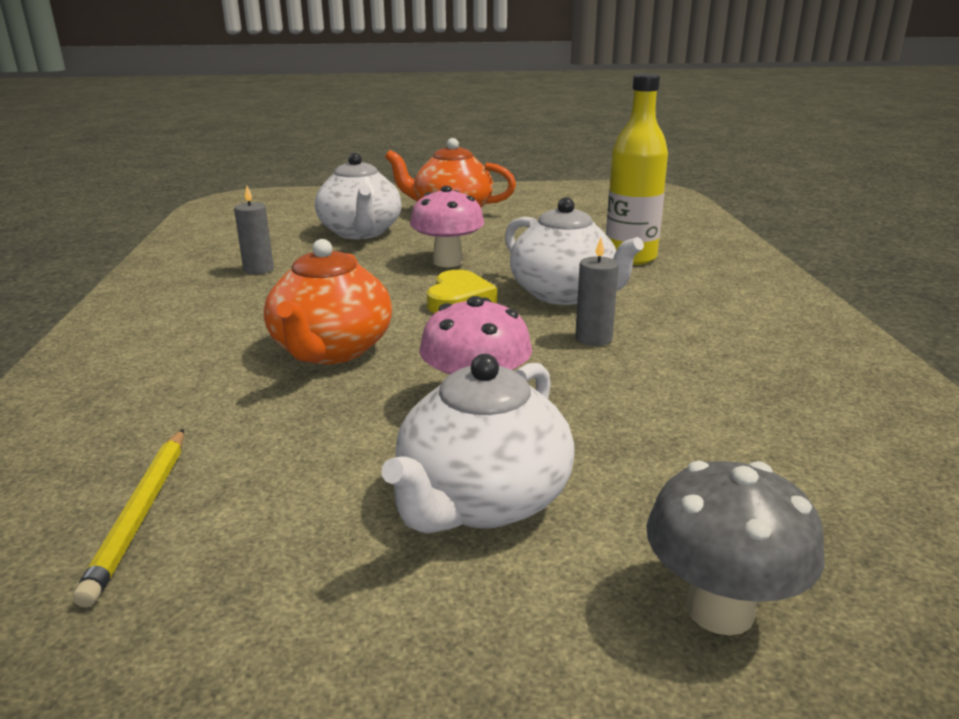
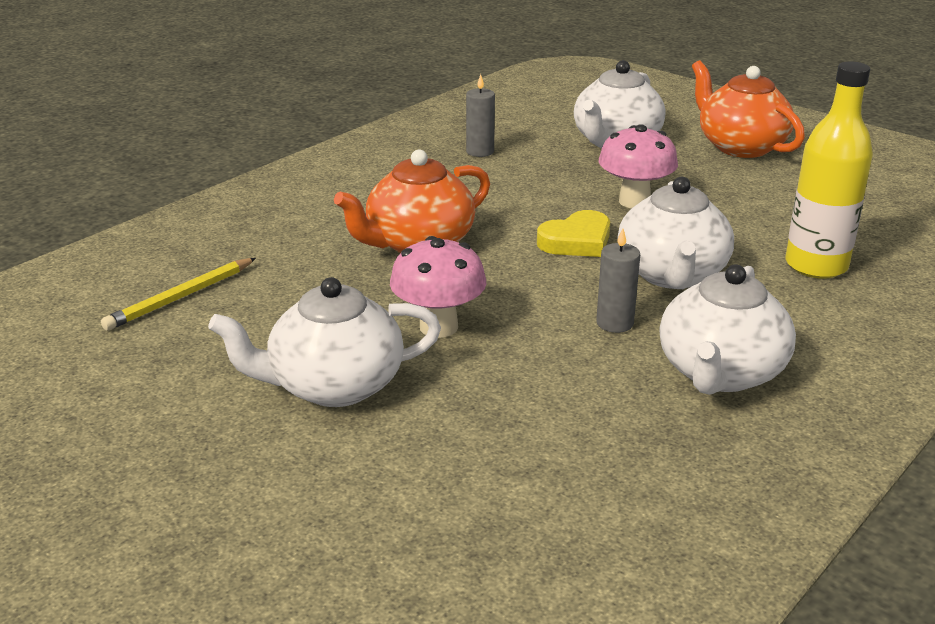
camera: 45 degrees right, 5 degrees up
grey mushroom [646,461,825,635] -> none
none -> white teapot [660,265,796,395]

